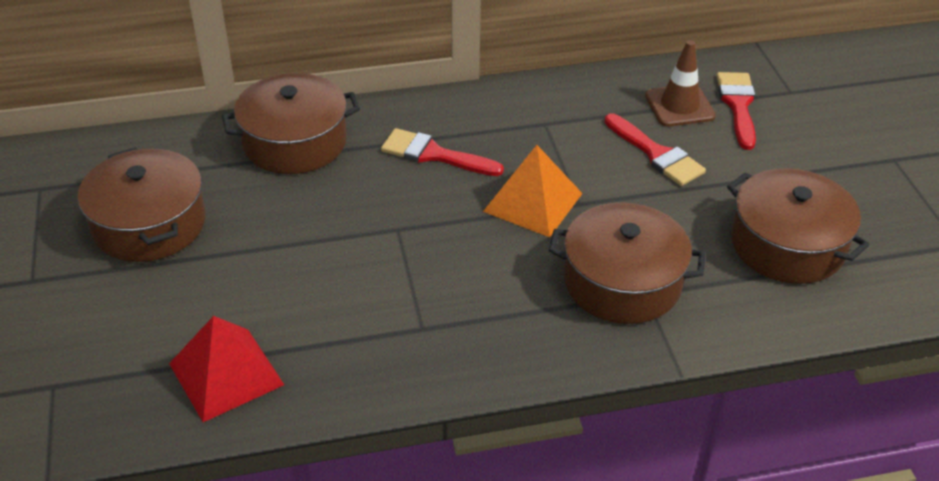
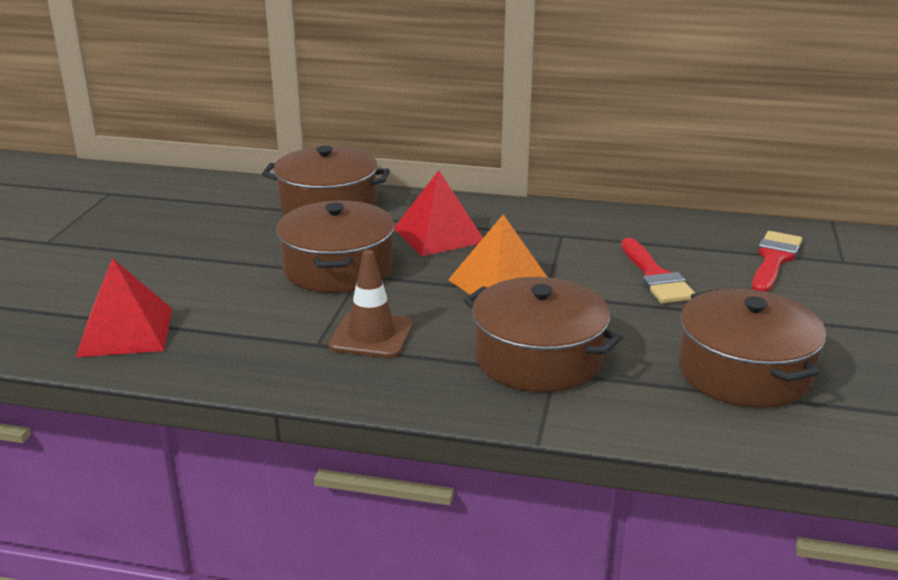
camera: 25 degrees right, 15 degrees down
brown pot [78,147,206,262] -> brown pot moved to [276,201,395,293]
red brush [381,128,504,176] -> red pyramid [394,170,483,256]
brown traffic cone [645,40,716,126] -> brown traffic cone moved to [329,250,413,358]

